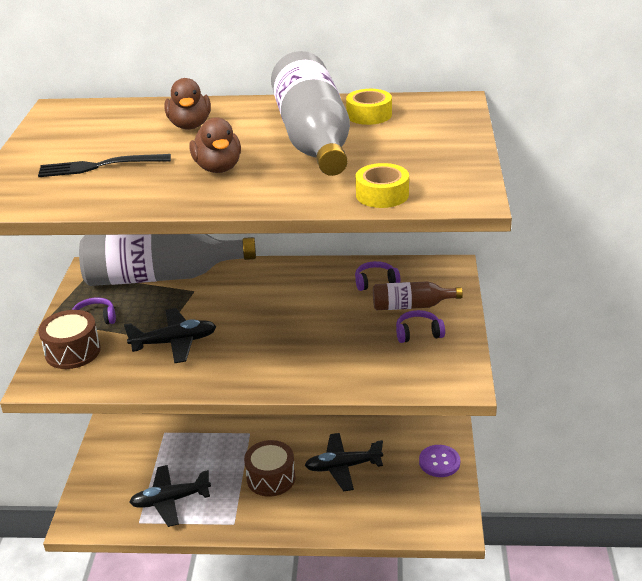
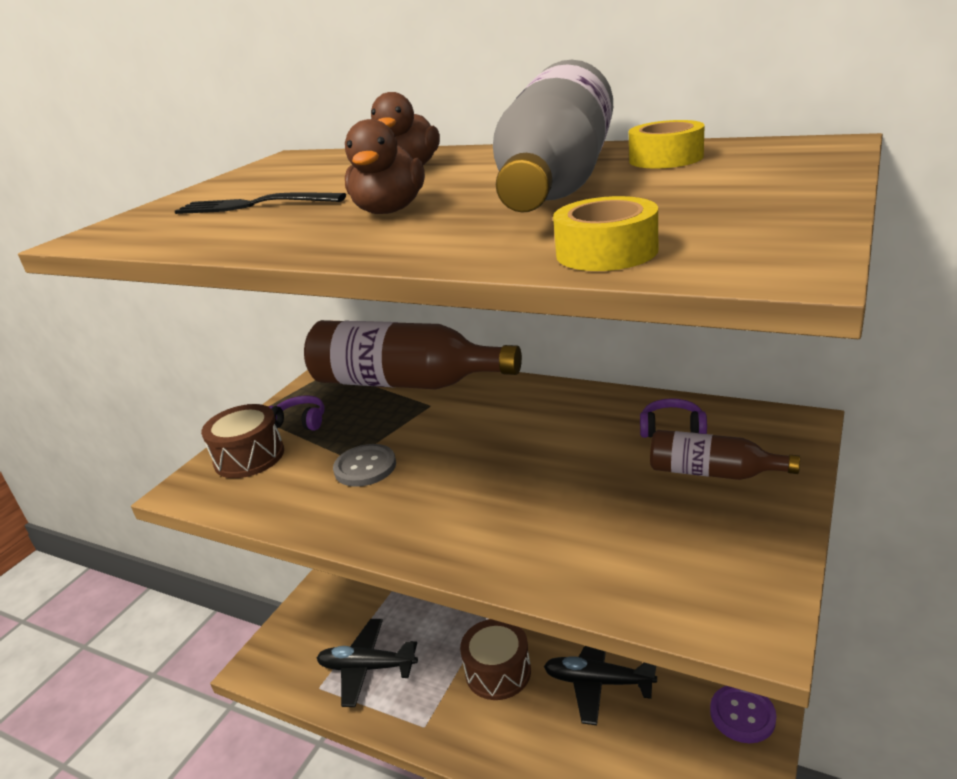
camera: 25 degrees right, 5 degrees down
grey bottle [79,234,256,286] -> brown bottle [304,320,522,389]
black plane [124,308,217,364] -> grey button [333,444,396,487]
purple headphones [396,310,445,343] -> none

